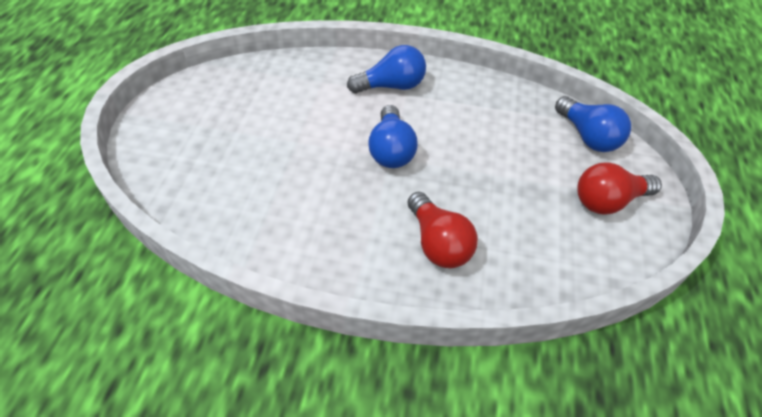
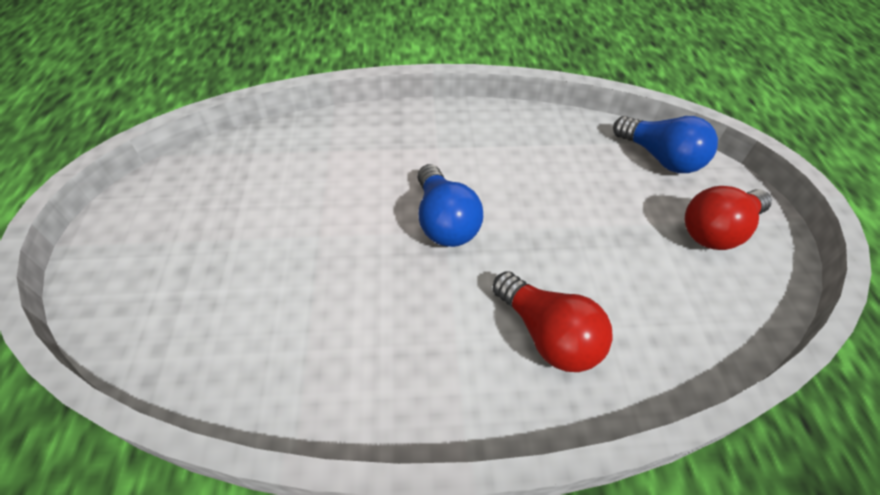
camera: 15 degrees left, 0 degrees up
blue light bulb [347,45,426,93] -> none

